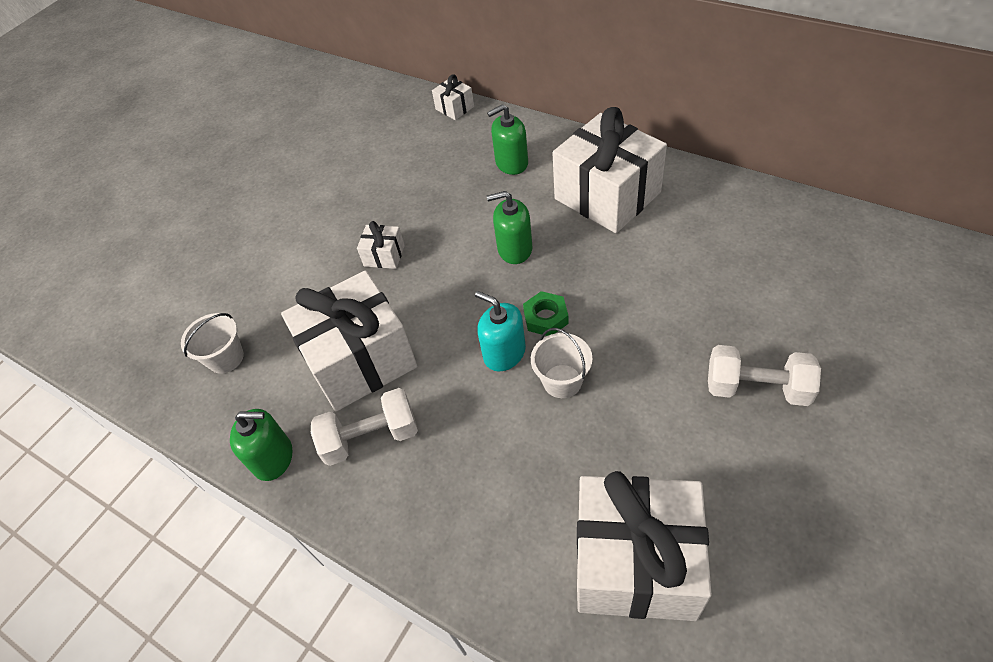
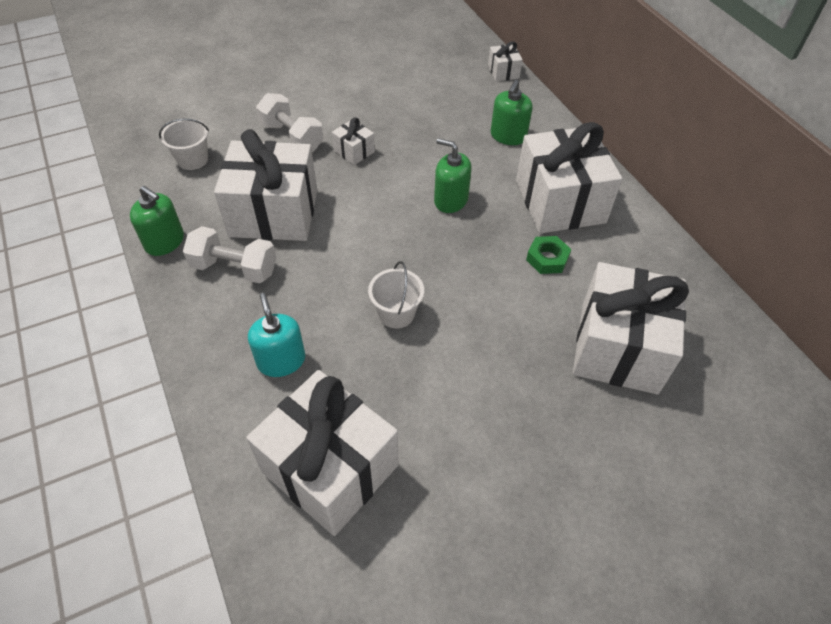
camera: 25 degrees right, 0 degrees up
turquoise soap dispenser [475,291,526,371] -> turquoise soap dispenser moved to [248,293,305,377]
green soap dispenser [487,104,528,175] -> green soap dispenser turned 75 degrees counterclockwise [491,80,533,145]
green nut [523,291,569,336] -> green nut moved to [526,236,571,274]
white dumbbell [708,345,821,406] -> white dumbbell moved to [256,93,323,152]
none -> white gift [573,262,689,394]

